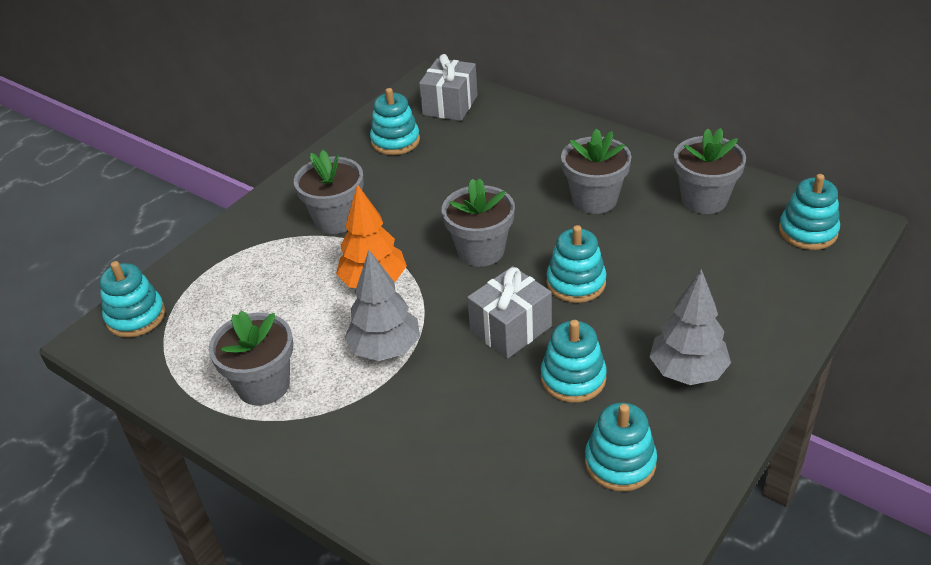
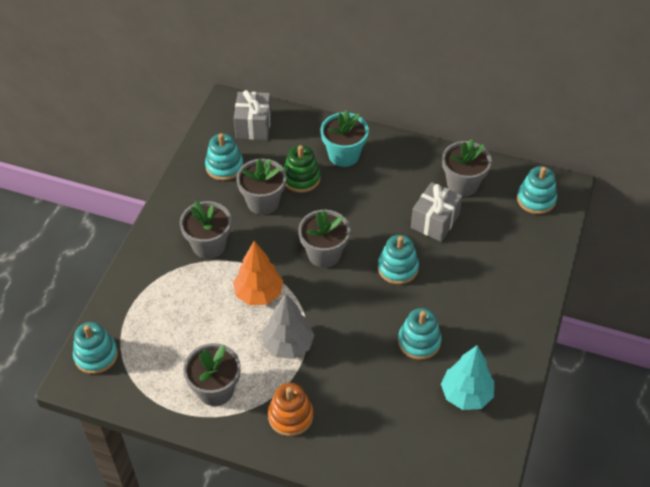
camera: 20 degrees left, 10 degrees up
grey gift [467,266,552,359] -> grey gift moved to [411,182,462,242]
grey flower pot [561,129,632,214] -> grey flower pot moved to [236,159,286,215]
turquoise stacking toy [585,403,657,492] -> turquoise tree [441,345,494,410]
grey tree [649,269,731,385] -> none
none -> orange stacking toy [268,383,313,436]
none -> green stacking toy [284,145,321,193]
none -> turquoise flower pot [321,110,369,167]

